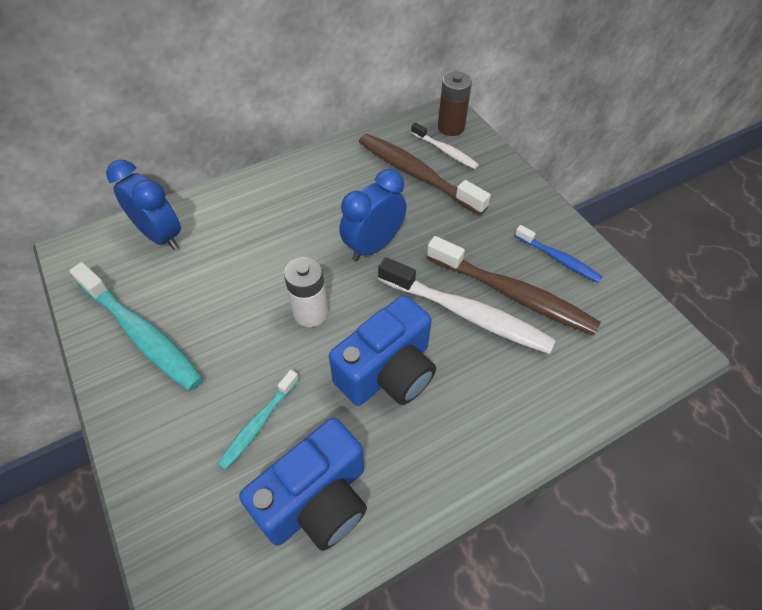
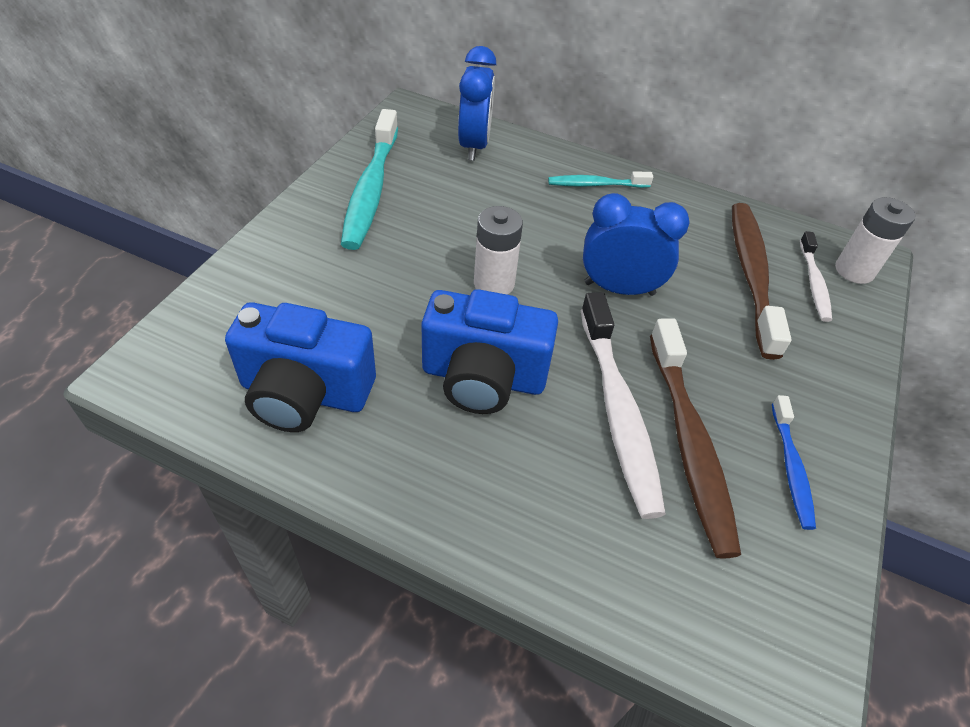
camera: 50 degrees right, 5 degrees down
turquoise toothbrush [218,370,299,470] -> turquoise toothbrush moved to [548,171,653,188]
brown battery [438,72,472,136] -> white battery [835,197,915,284]

